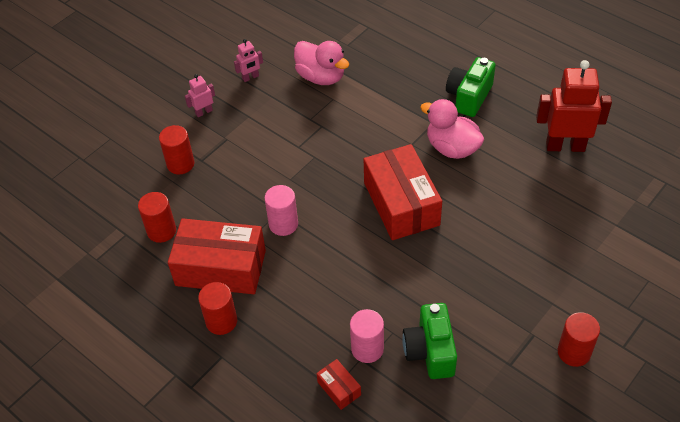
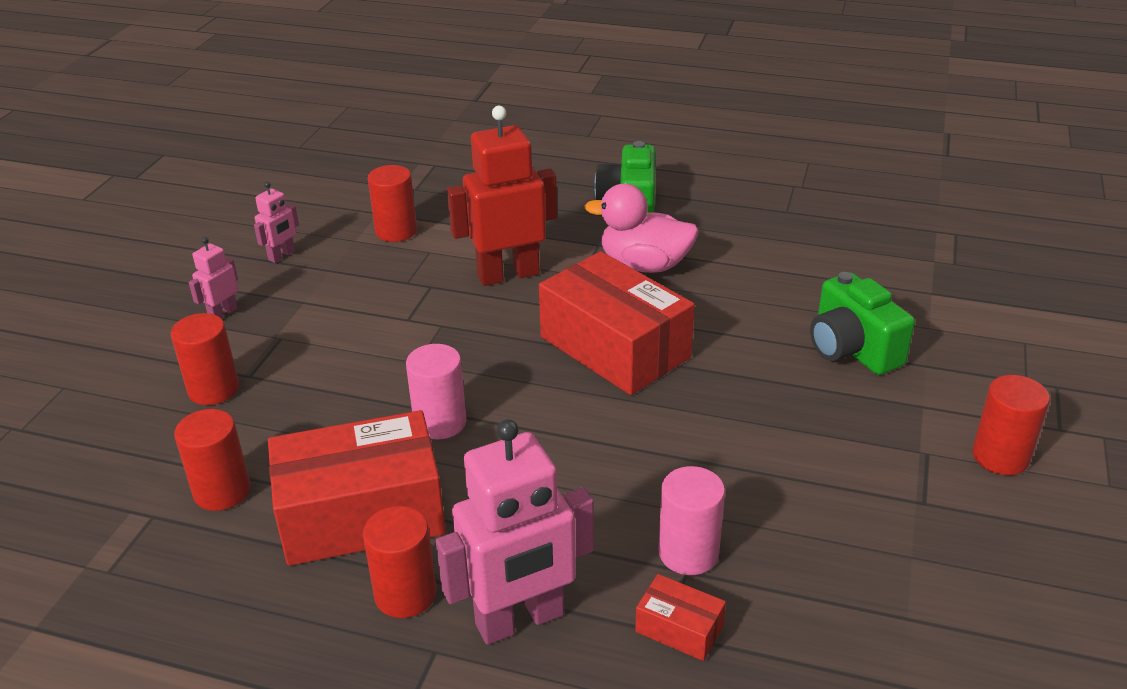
camera: 25 degrees left, 15 degrees down
pink duck [294,41,349,85] -> red cylinder [368,165,417,242]
green camera [402,303,457,379] -> green camera moved to [810,272,915,375]
red robot [536,60,612,152] -> red robot moved to [447,106,557,286]
none -> pink robot [436,419,594,645]

